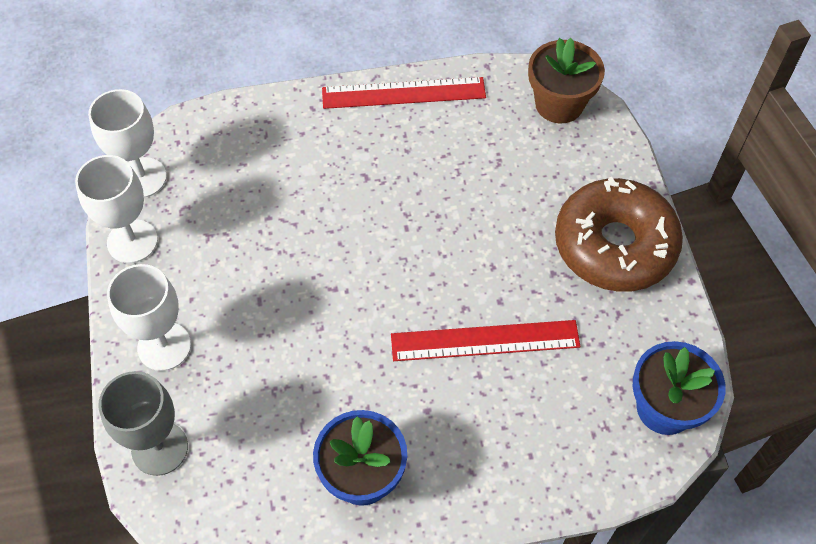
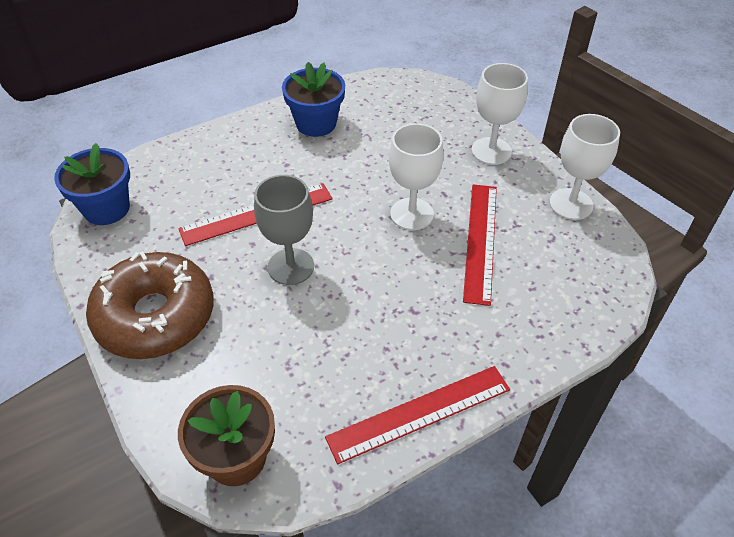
camera: 160 degrees right, 10 degrees down
white goblet [88,89,167,198] -> white goblet moved to [389,123,443,230]
grey goblet [98,371,188,476] -> grey goblet moved to [254,175,314,285]
none -> red ruler [463,184,497,306]

